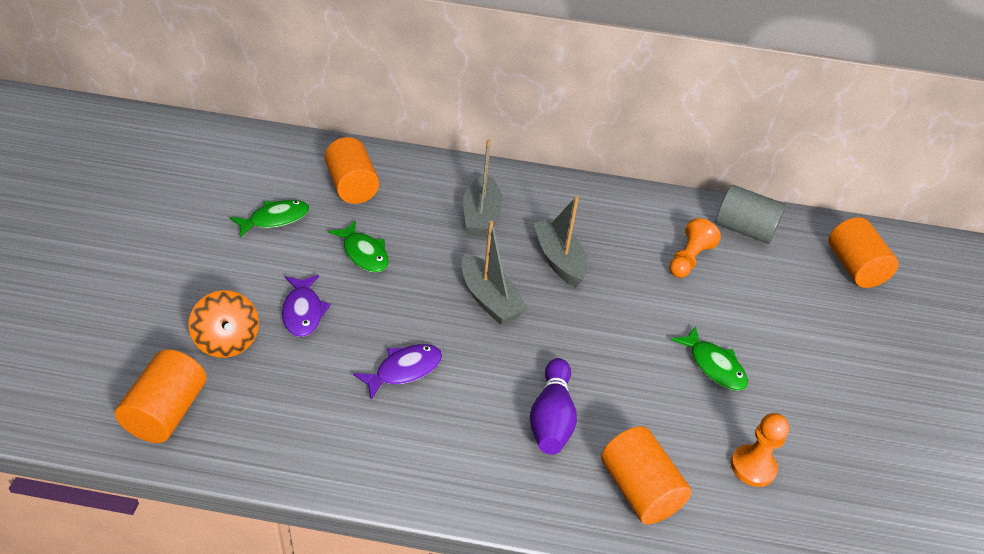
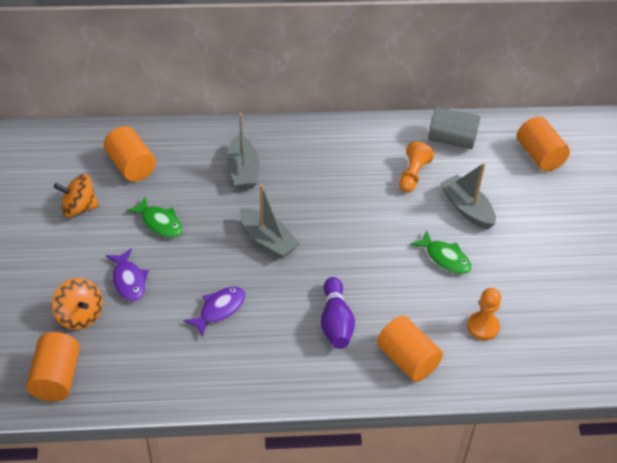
camera: 10 degrees left, 5 degrees up
green fish [230,200,309,237] -> orange spinning top [54,174,99,217]
grey boat [533,196,587,287] -> grey boat moved to [440,163,496,230]

